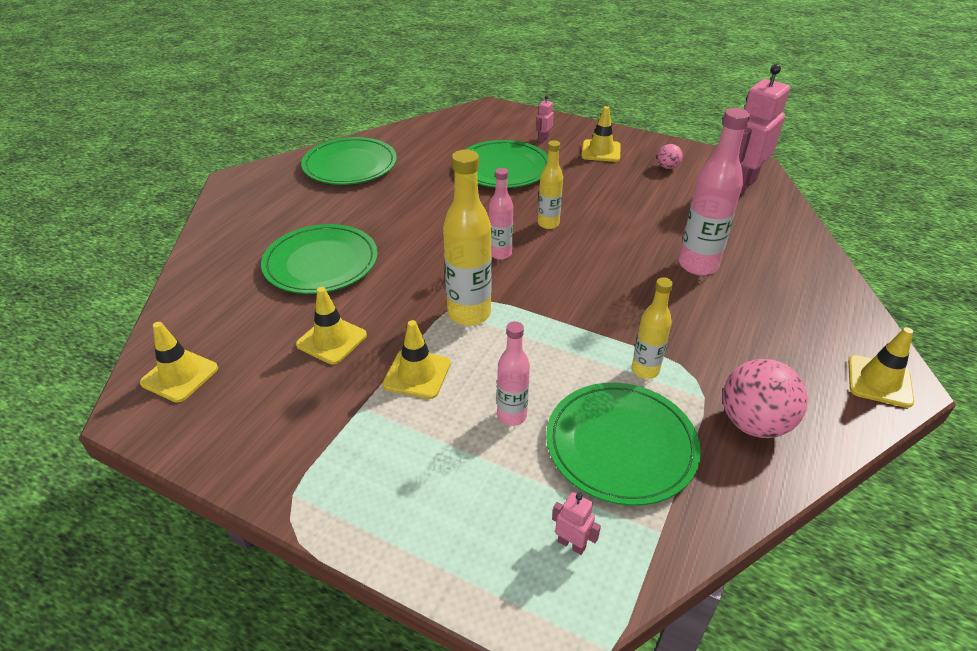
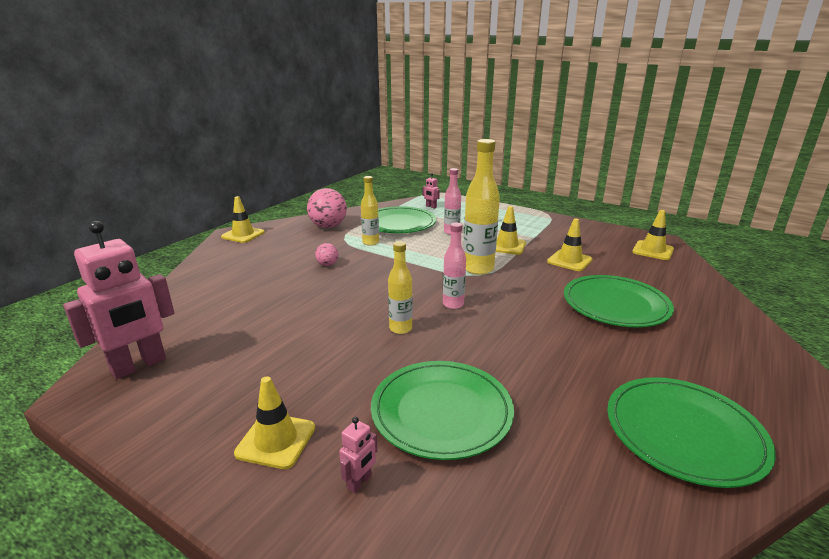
camera: 175 degrees left, 15 degrees down
pink ball [657,144,683,169] -> pink ball moved to [315,243,338,266]
pink bottle [679,108,750,275] -> none

